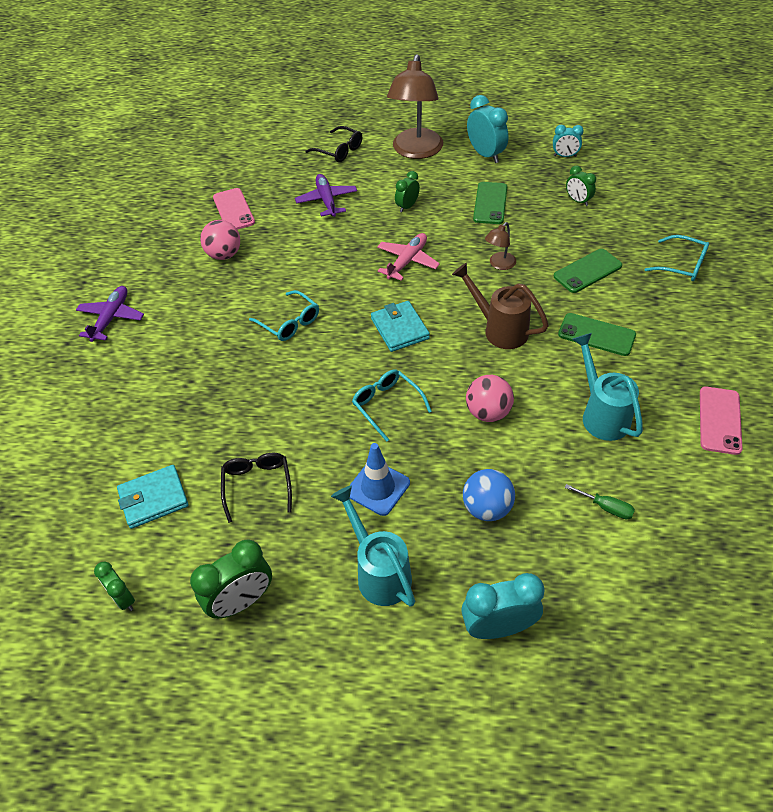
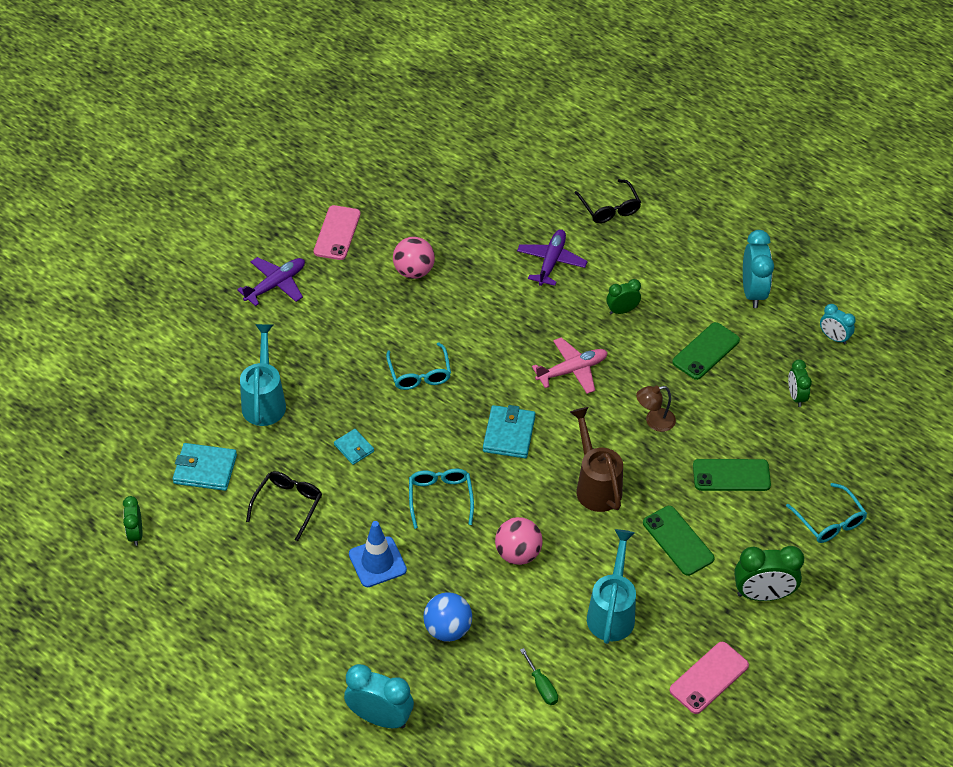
camera: 30 degrees right, 0 degrees up
green clock [190,539,272,619] -> green clock moved to [734,546,804,601]
pink phone [213,188,255,230] -> pink phone moved to [314,205,360,260]
turquoise watering can [331,486,415,607] -> turquoise watering can moved to [240,324,286,426]
brown lamp [387,54,443,159] -> none
none -> turquoise wallet [334,429,374,465]

